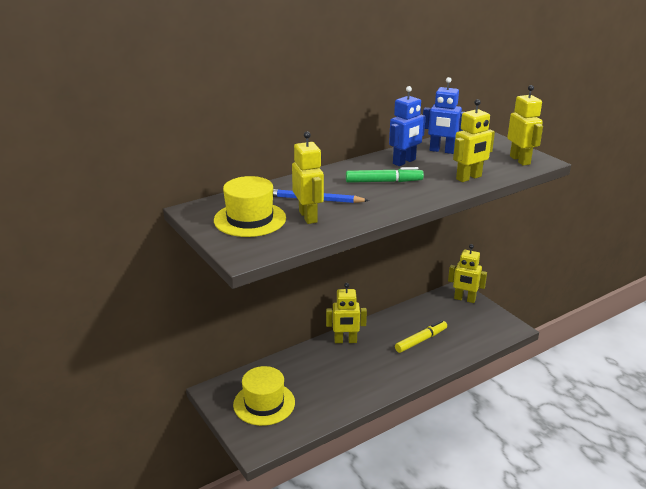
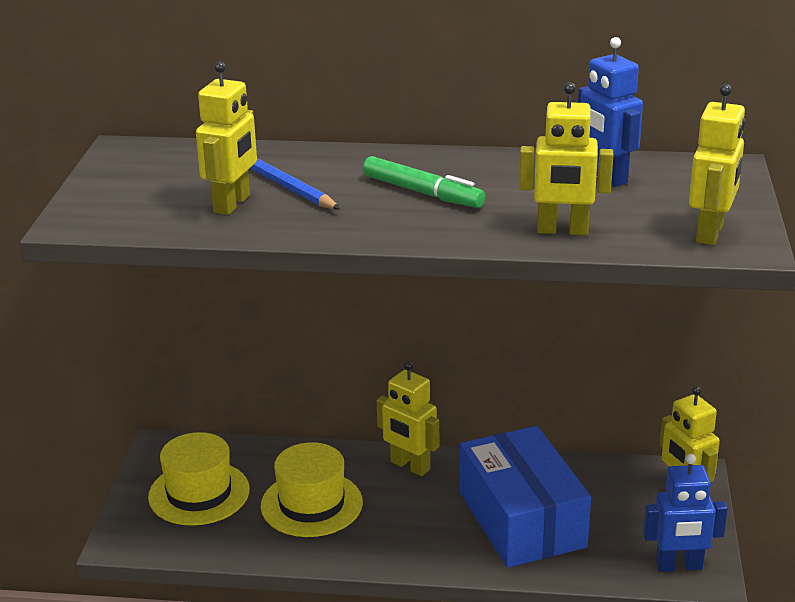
camera: 40 degrees right, 0 degrees up
yellow hat [214,176,286,237] -> yellow hat moved to [261,442,363,537]
blue robot [389,86,426,166] -> blue robot moved to [643,454,728,572]
yellow marker [395,320,447,353] -> blue box [460,426,591,568]

